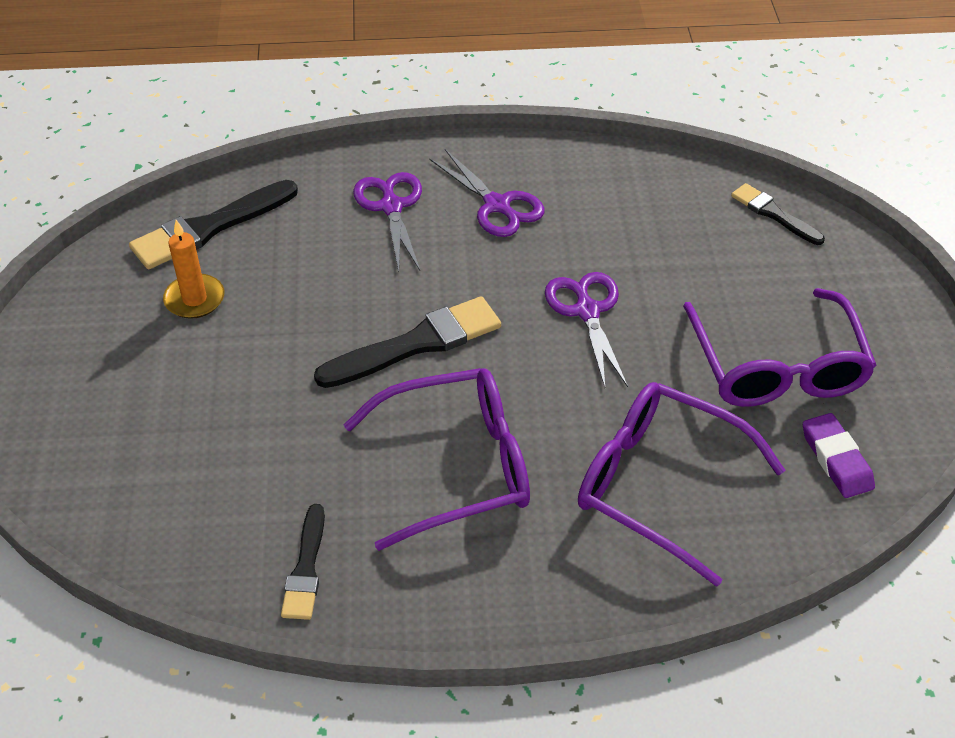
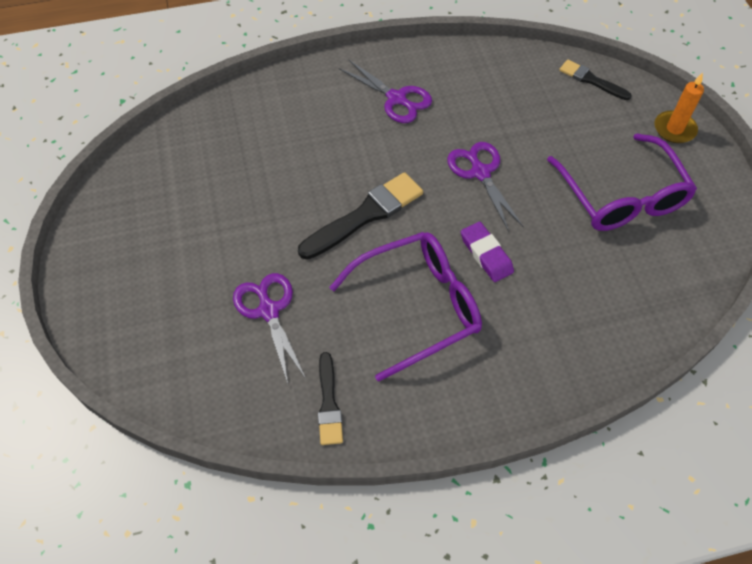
camera: 10 degrees left, 10 degrees up
black brush [129,180,298,269] -> none
orange candle [163,220,225,319] -> orange candle moved to [655,73,704,143]
purple scissors [353,172,422,272] -> purple scissors moved to [233,273,306,384]
purple glasses [578,382,785,587] -> none
purple eraser [803,413,875,498] -> purple eraser moved to [461,222,514,282]

